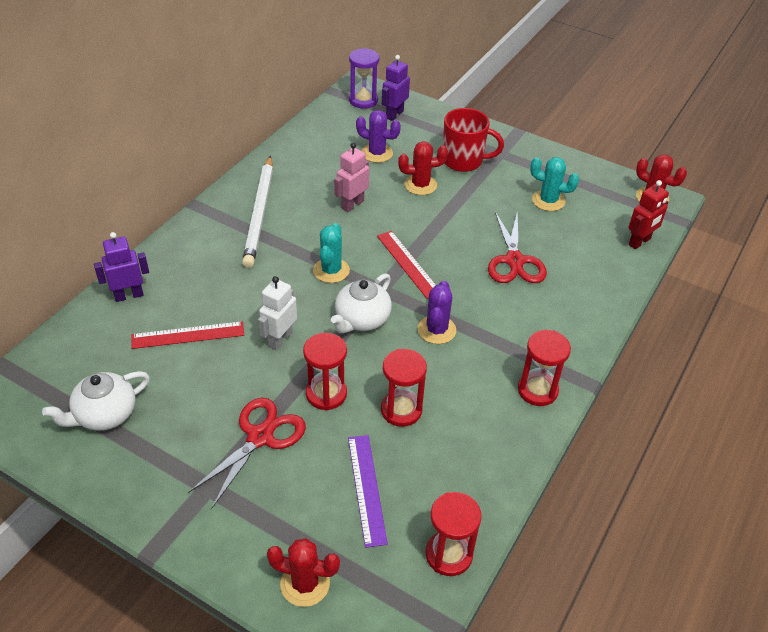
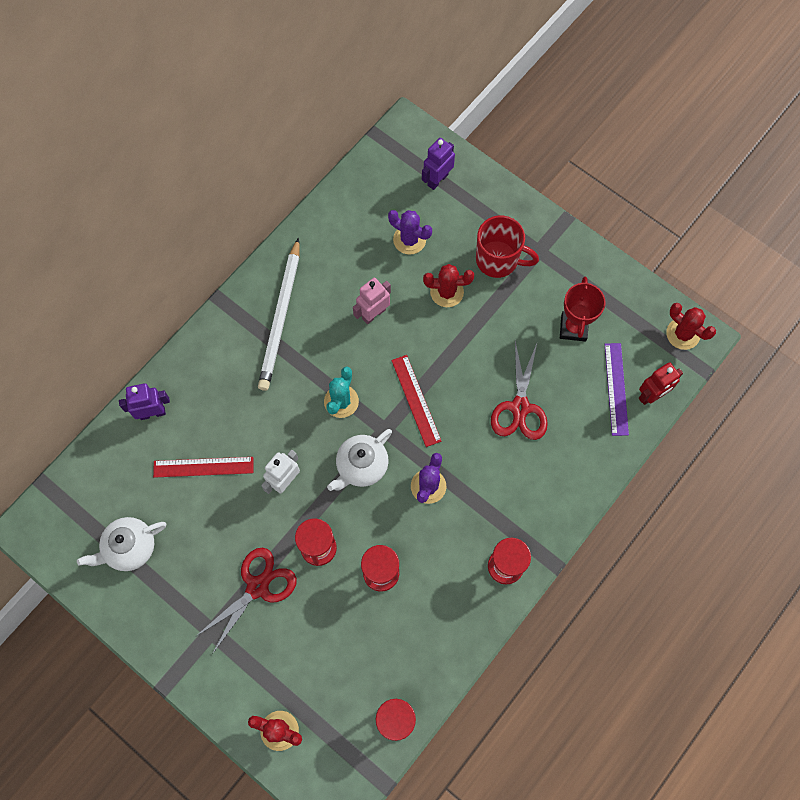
camera: 10 degrees right, 25 degrees up
purple ruler [348,435,388,548] -> purple ruler moved to [605,343,629,436]
purple hourglass [349,48,379,109] -> none
turquoise cactus [530,157,579,211] -> red trophy [560,277,606,342]

